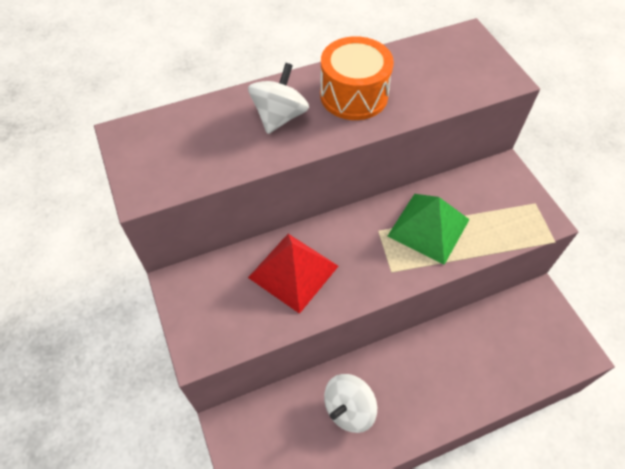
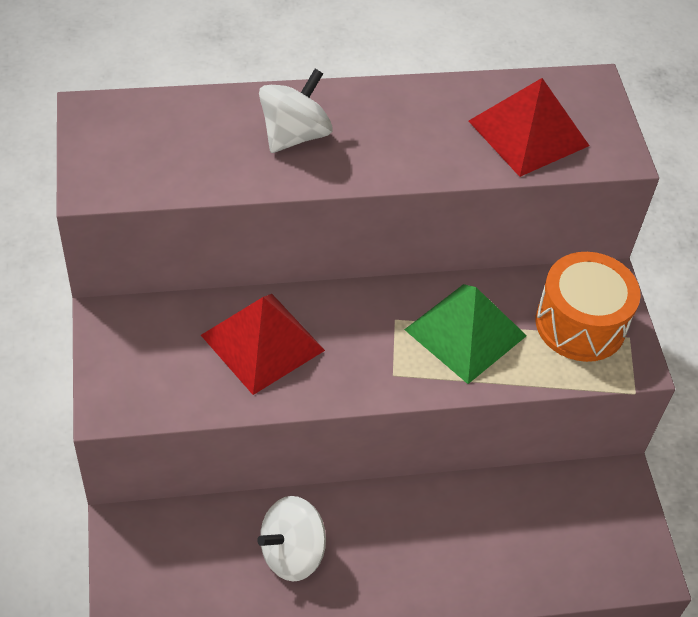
camera: 10 degrees right, 5 degrees down
orange drum [320,36,394,120] -> orange drum moved to [536,252,641,362]
none -> red pyramid [469,78,589,177]

